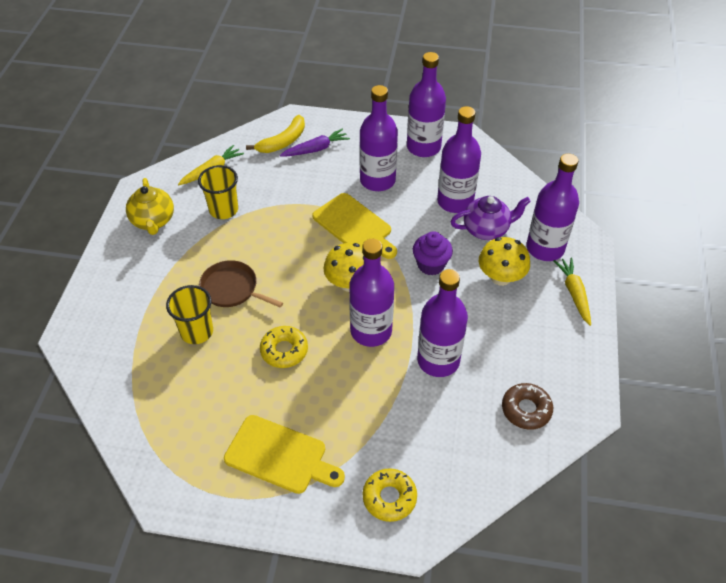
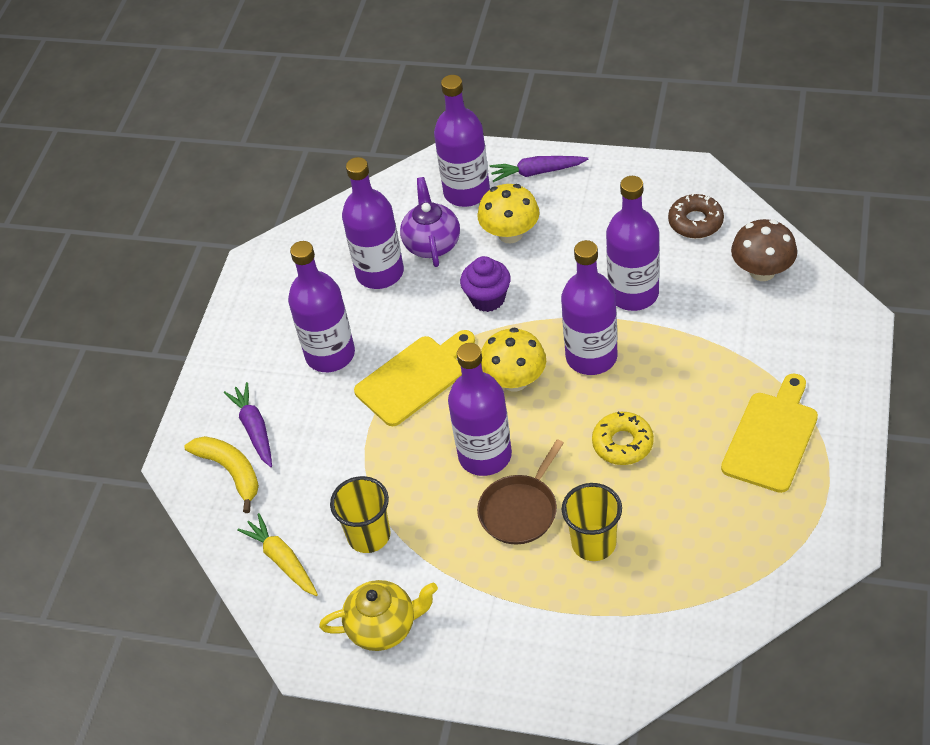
camera: 80 degrees left, 0 degrees up
yellow donut [363,468,417,522] -> none
purple bottle [407,52,446,157] -> purple bottle moved to [448,343,512,476]
yellow carrot [553,258,591,326] -> purple carrot [490,156,588,182]
none -> brown mushroom [731,219,797,281]

